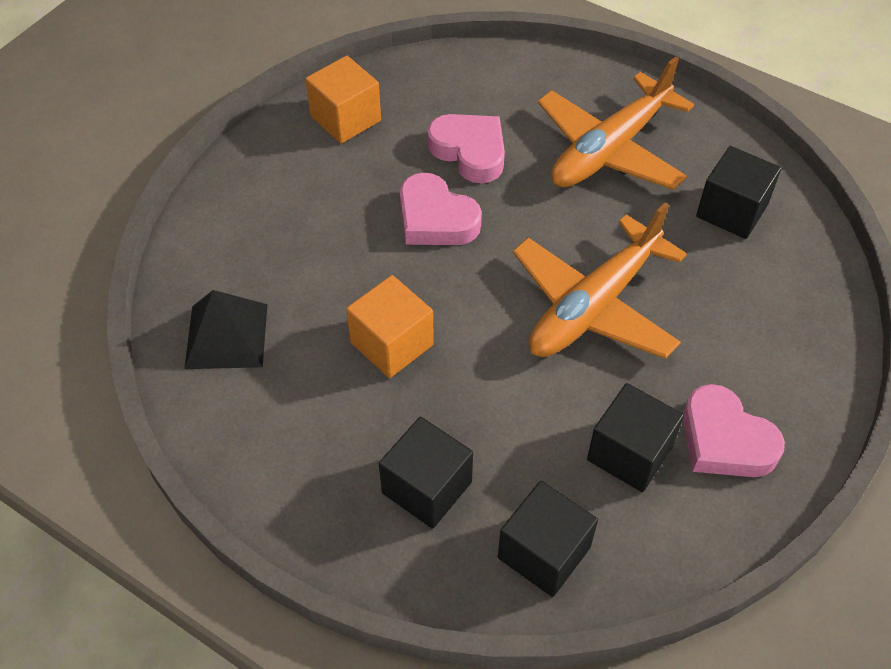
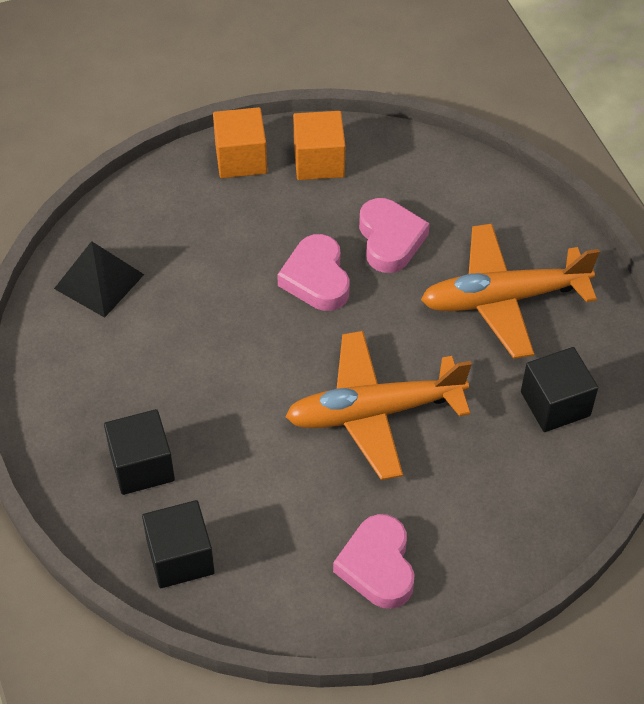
camera: 35 degrees right, 0 degrees up
orange cube [346,275,434,378] -> orange cube moved to [213,107,267,178]
black cube [587,383,684,492] -> none

